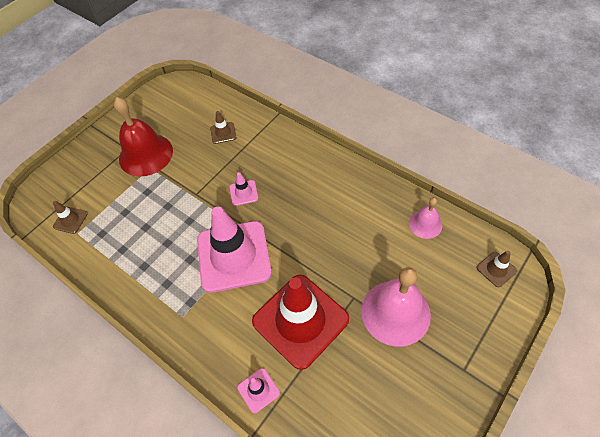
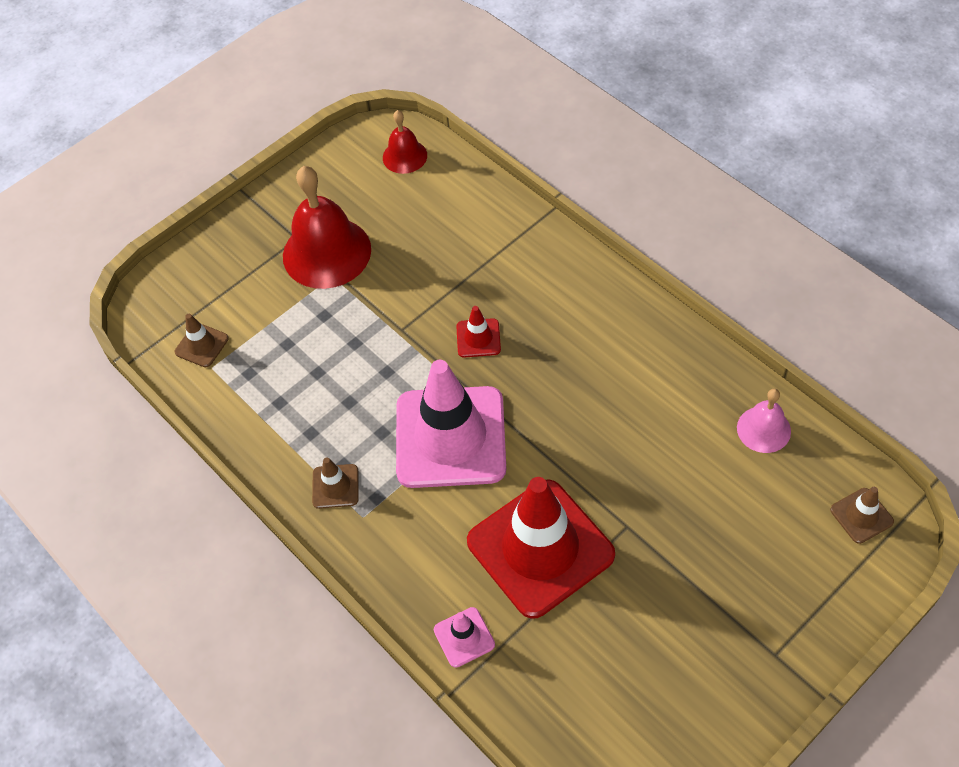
camera: 10 degrees right, 0 degrees up
brown traffic cone [210,111,237,144] -> brown traffic cone moved to [312,457,359,509]
pink traffic cone [229,172,258,206] -> red traffic cone [456,306,501,358]
pink bell [361,267,431,347] -> none
none -> red bell [383,110,427,174]

